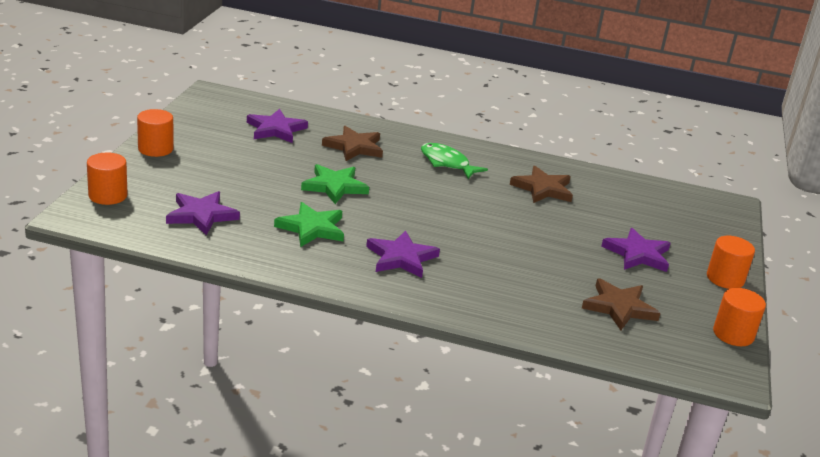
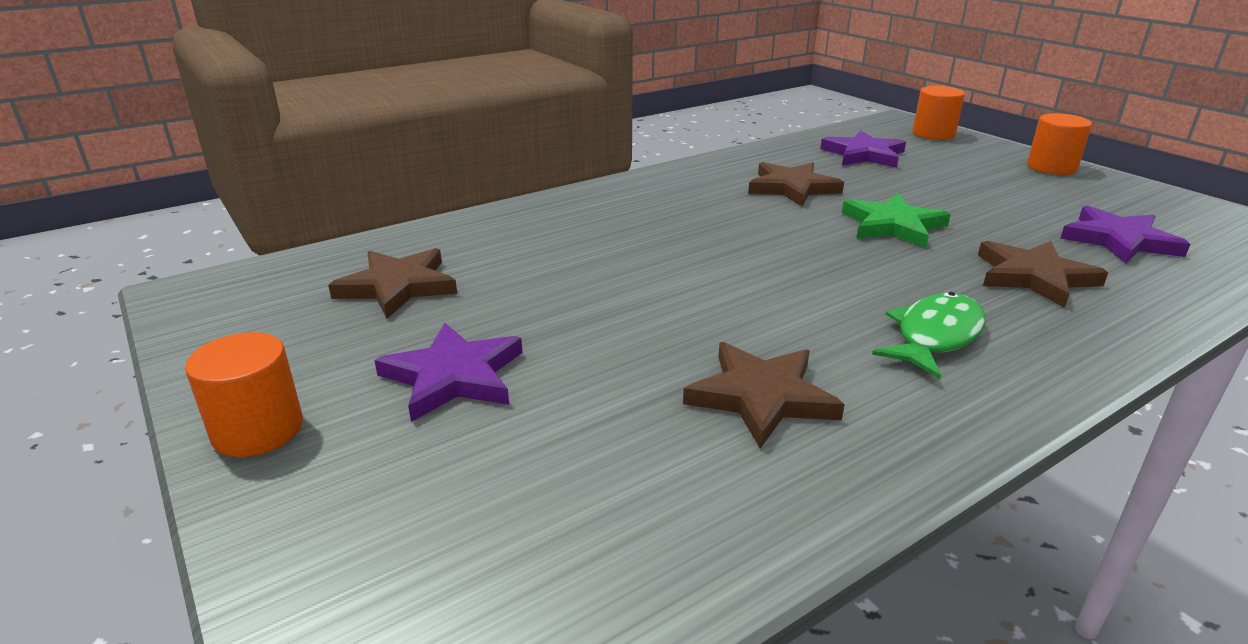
camera: 135 degrees right, 0 degrees up
green star [274,202,344,247] -> brown star [748,162,844,206]
purple star [366,230,440,278] -> none
green fish [421,143,488,179] -> green fish turned 45 degrees counterclockwise [872,292,986,379]
orange cylinder [713,288,766,346] -> none

